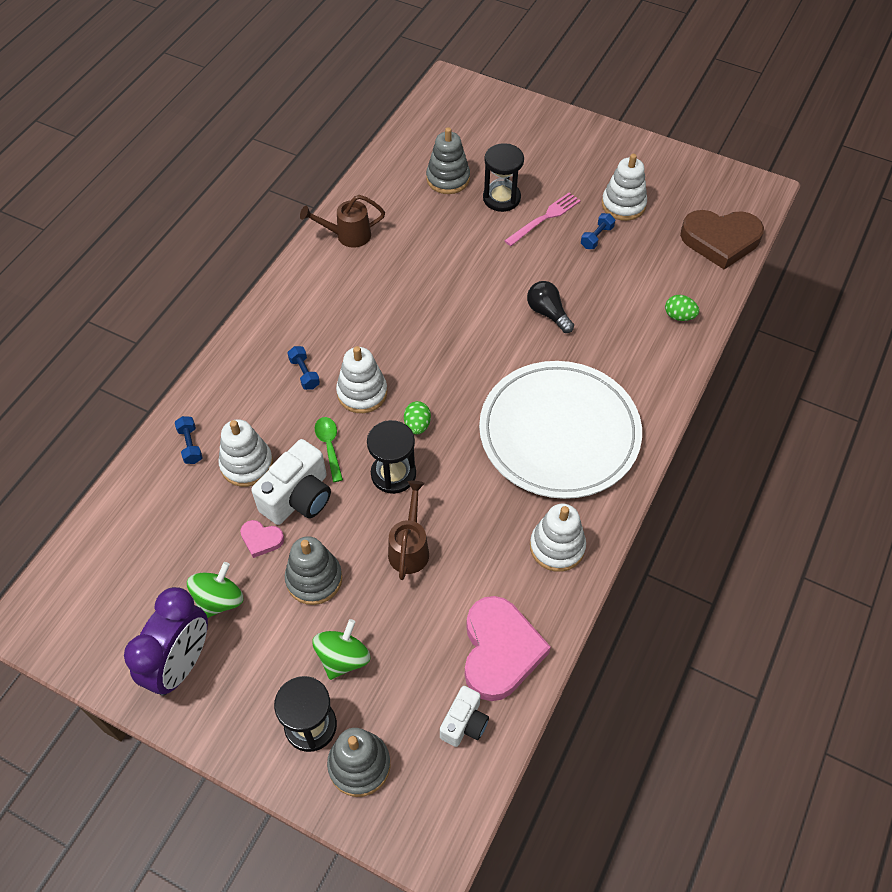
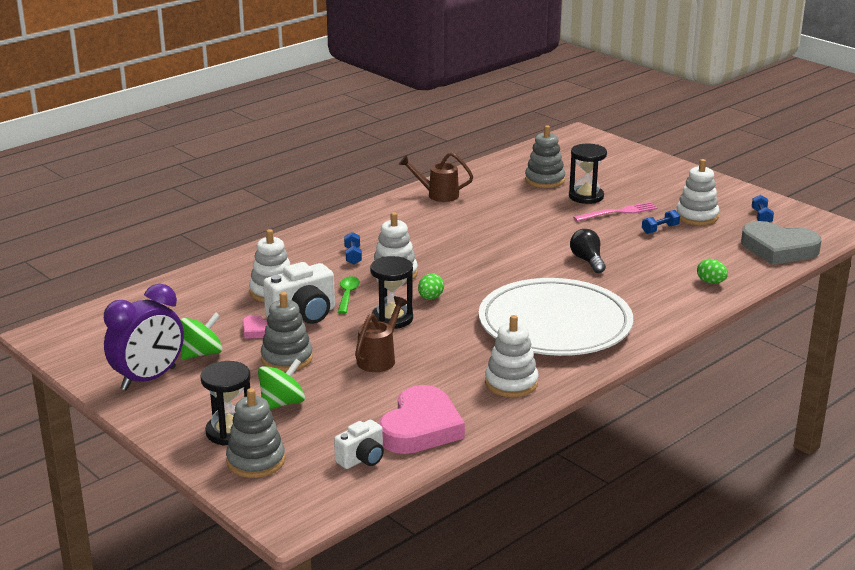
camera: 20 degrees right, 30 degrees down
blue dumbbell [175,416,203,464] -> blue dumbbell moved to [752,195,774,222]
brown heart [680,210,764,269] -> grey heart [741,221,821,265]

